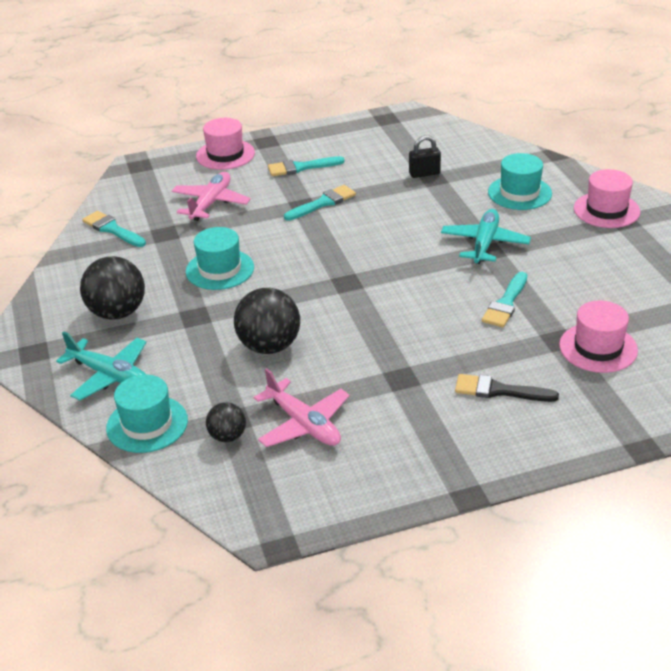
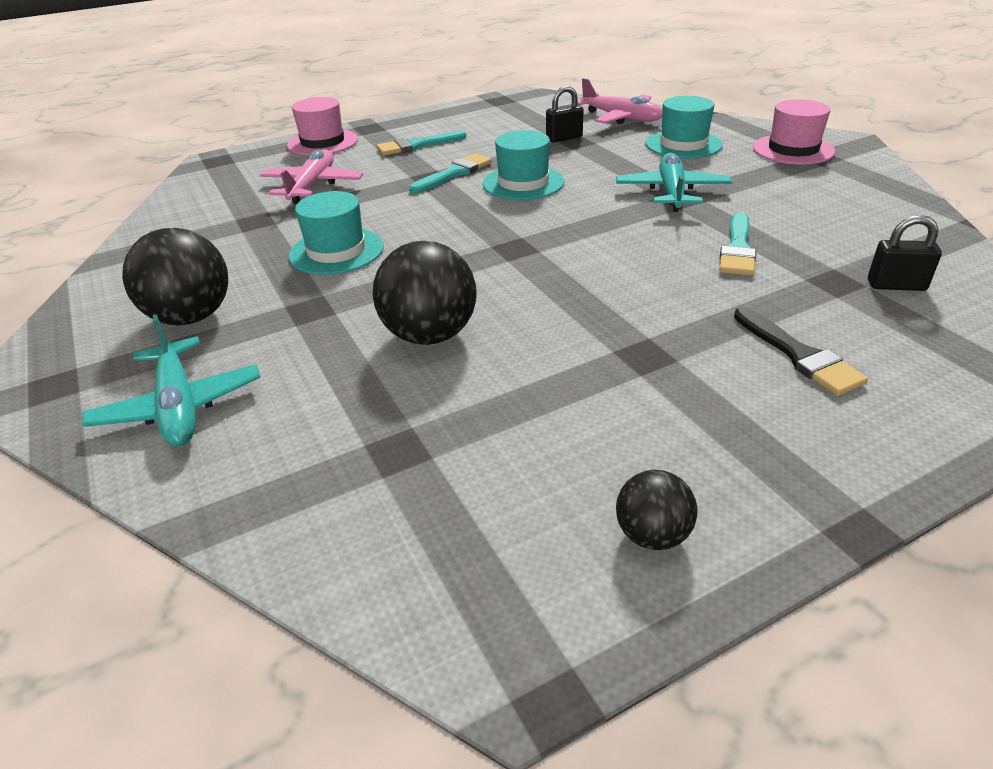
camera: 10 degrees left, 0 degrees up
turquoise plane [56,331,147,400] -> turquoise plane turned 45 degrees clockwise [82,314,261,446]
turquoise brush [82,211,146,247] -> none
turquoise hat [106,375,188,453] -> turquoise hat moved to [483,130,564,200]
black ball [206,402,246,442] -> black ball moved to [616,470,697,550]
pink plane [254,368,350,447] -> pink plane moved to [577,78,662,125]
black brush [455,374,559,402] -> black brush turned 120 degrees counterclockwise [734,307,868,396]
pink hat [559,301,638,373] -> black padlock [868,215,942,291]

